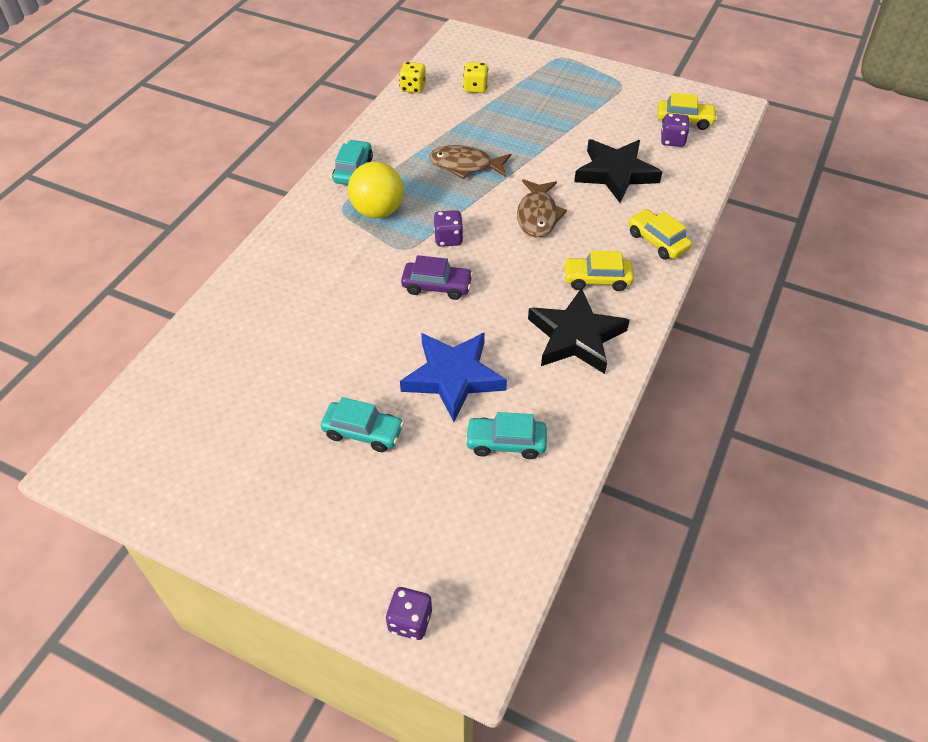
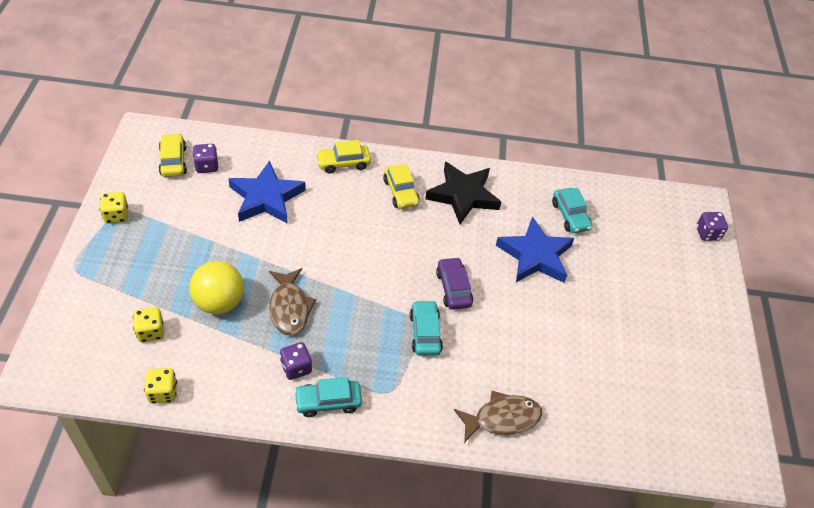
camera: 115 degrees left, 0 degrees up
turquoise car [321,397,404,452] -> turquoise car moved to [410,300,443,356]
yellow ball [348,162,404,218] -> yellow ball moved to [189,261,244,314]
purple dice [434,210,463,247] -> purple dice moved to [280,342,312,380]
brown fish [517,179,567,238] -> brown fish moved to [454,391,542,443]
black star [574,139,662,203] -> blue star [229,160,306,224]
yellow car [629,209,692,260] -> yellow car turned 45 degrees clockwise [316,140,371,174]
none -> yellow dice [100,192,128,223]

